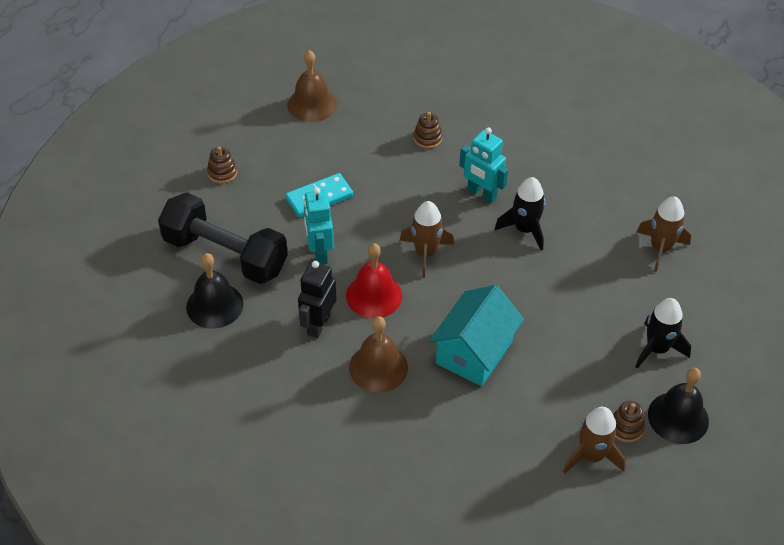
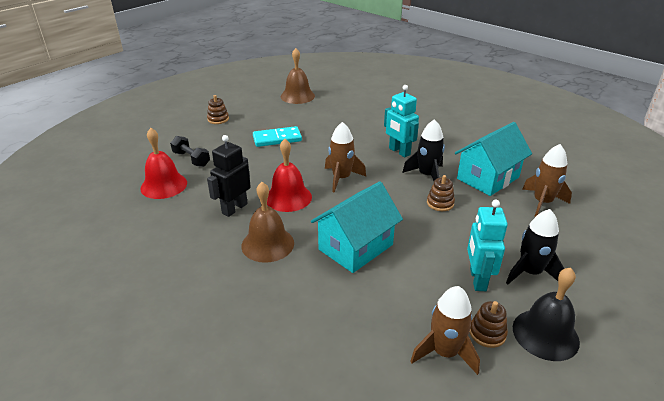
camera: 15 degrees right, 15 degrees down
black dumbbell [158,193,288,284] -> black dumbbell [170,136,210,167], size x0.47
black bell [186,253,243,329] -> red bell [140,128,187,199]
turquoise robot [304,187,334,264] -> turquoise robot moved to [467,200,508,291]
brown stacking toy [413,112,442,149] -> brown stacking toy moved to [427,175,455,211]
none -> turquoise house [455,122,532,196]

